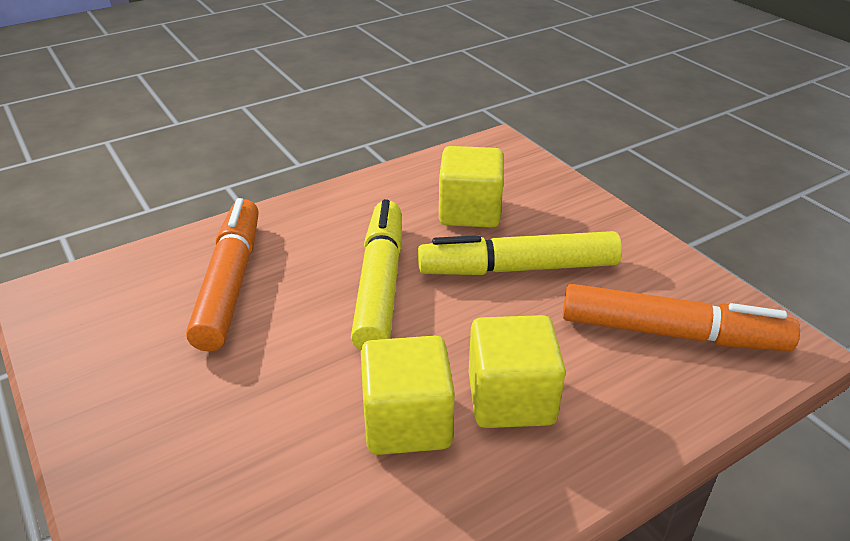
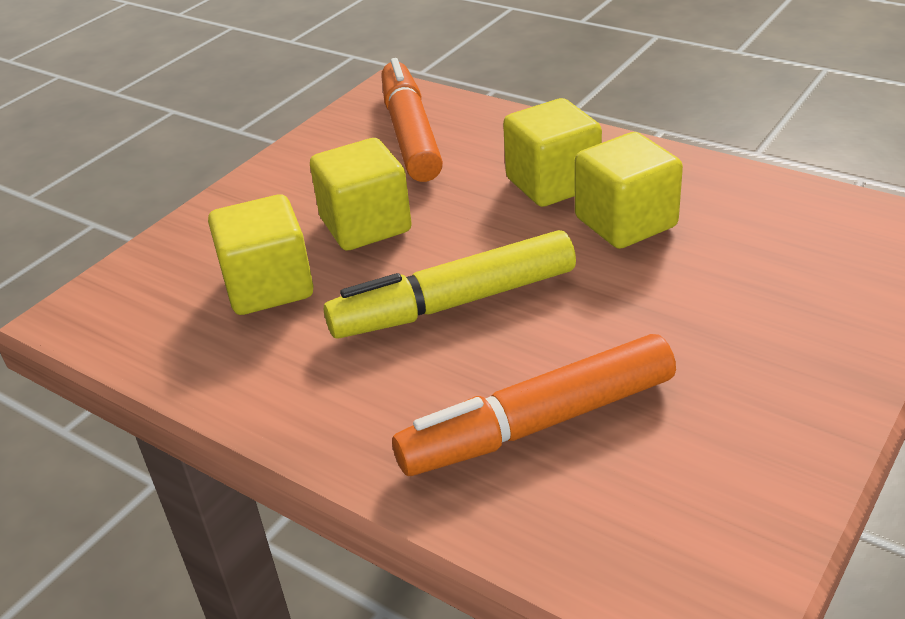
camera: 110 degrees left, 0 degrees up
yellow marker [418,231,622,275] -> yellow cube [310,138,412,250]

